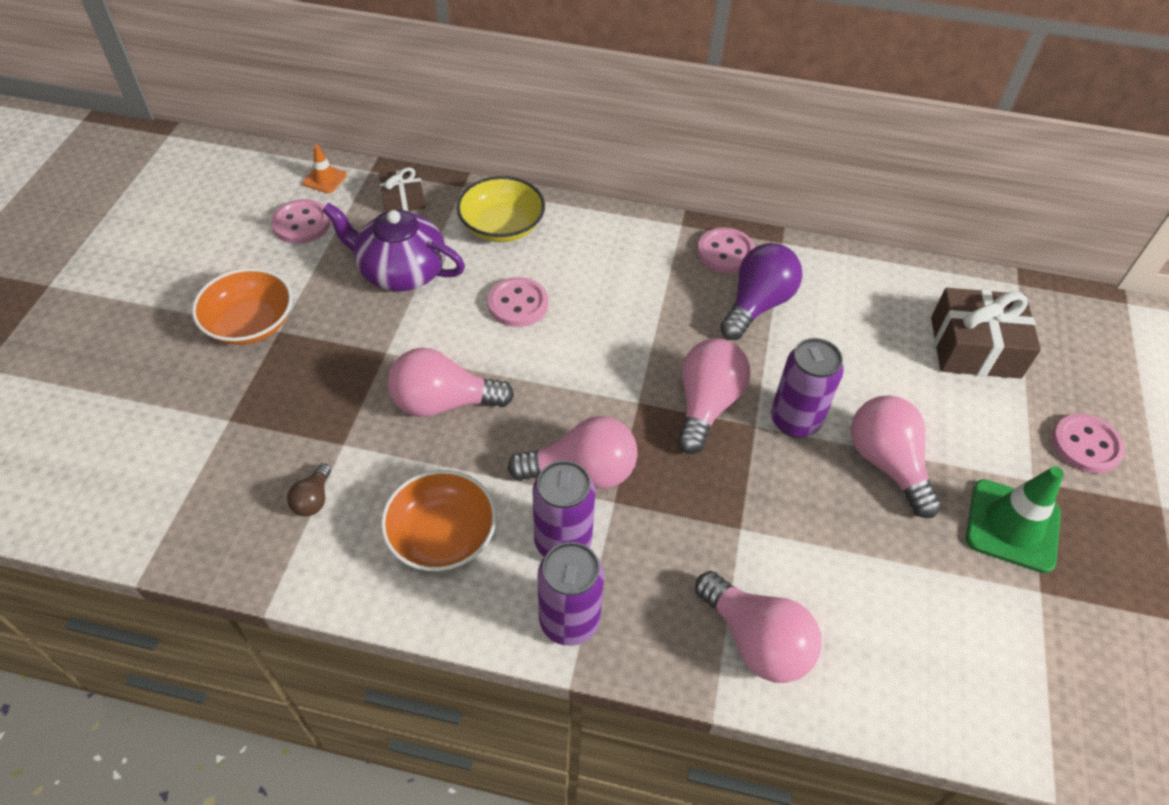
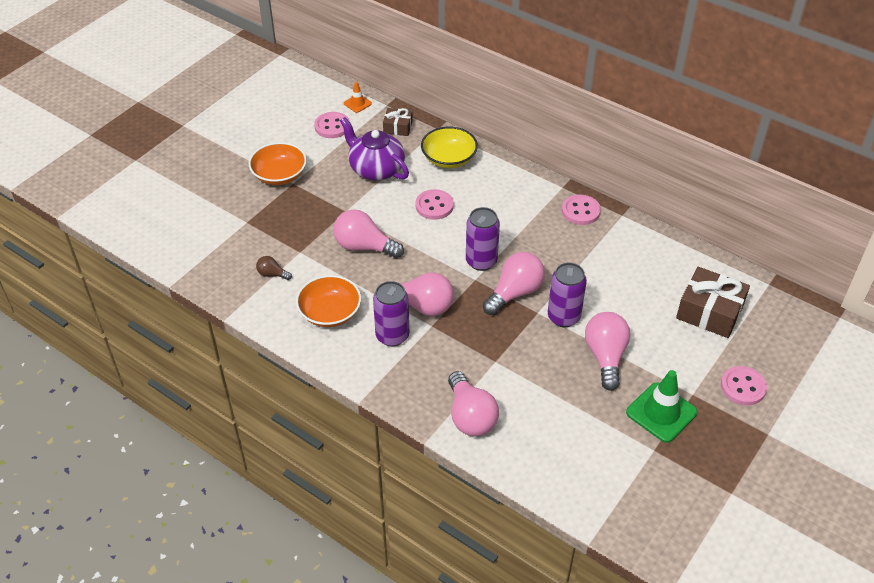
camera: 25 degrees right, 5 degrees down
brown light bulb [287,463,331,517] -> brown light bulb turned 75 degrees clockwise [256,256,292,280]
purple can [537,542,604,646] -> purple can moved to [466,207,500,271]
purple light bulb [720,243,802,340] -> none

